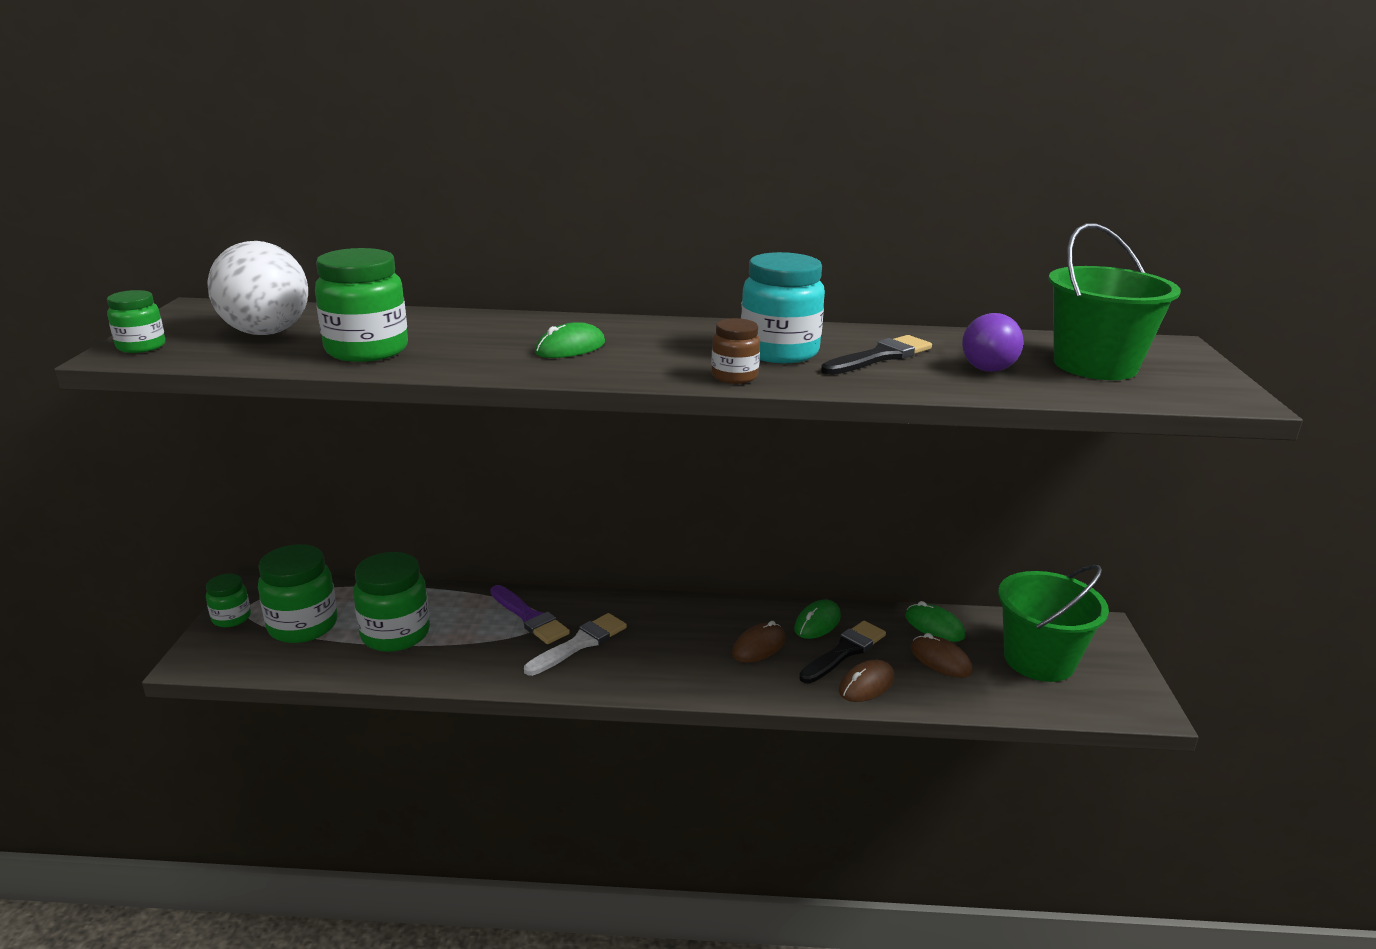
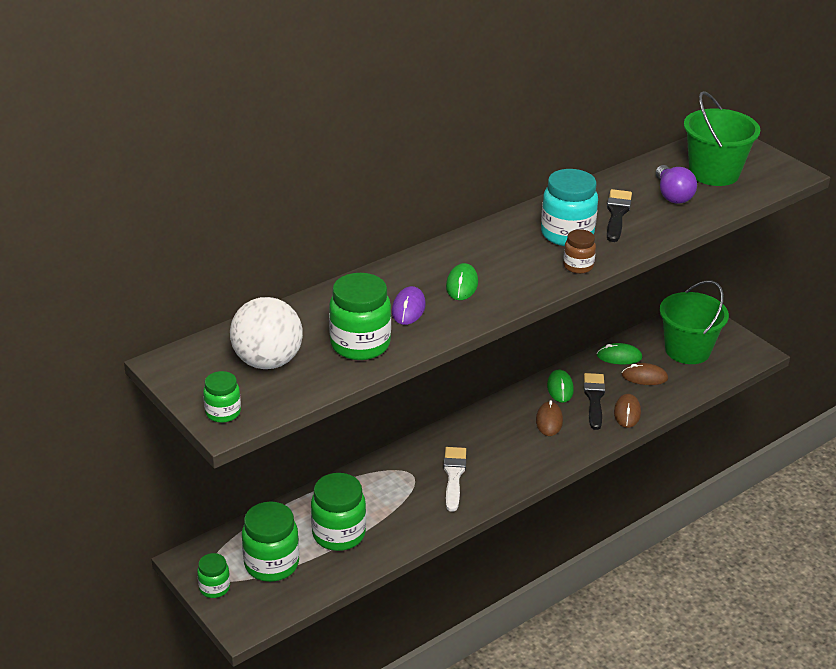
camera: 40 degrees left, 10 degrees up
purple brush [490,585,570,644] -> none
none -> purple mouse [392,286,426,325]

